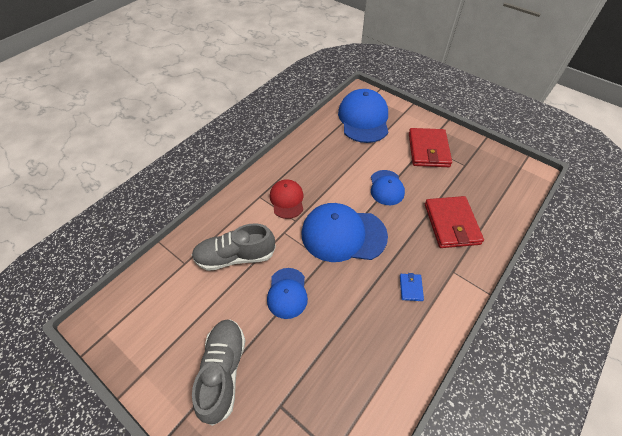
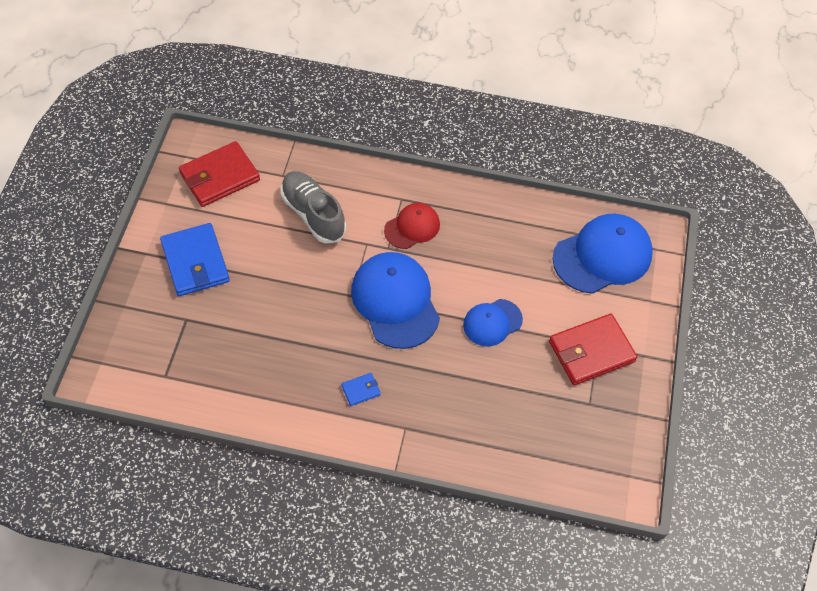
camera: 60 degrees right, 5 degrees up
grey shoe [192,319,246,426] -> blue wallet [160,223,230,296]
blue cap [267,268,308,319] -> none
red wallet [425,196,484,248] -> red wallet moved to [179,141,260,207]

